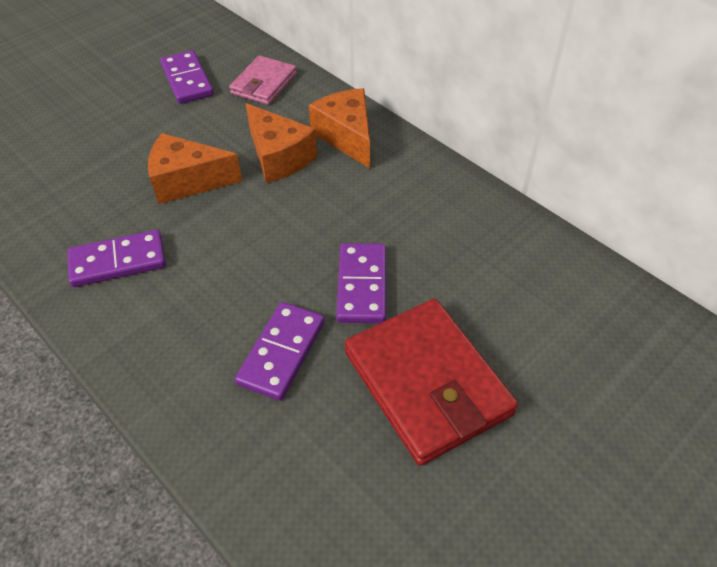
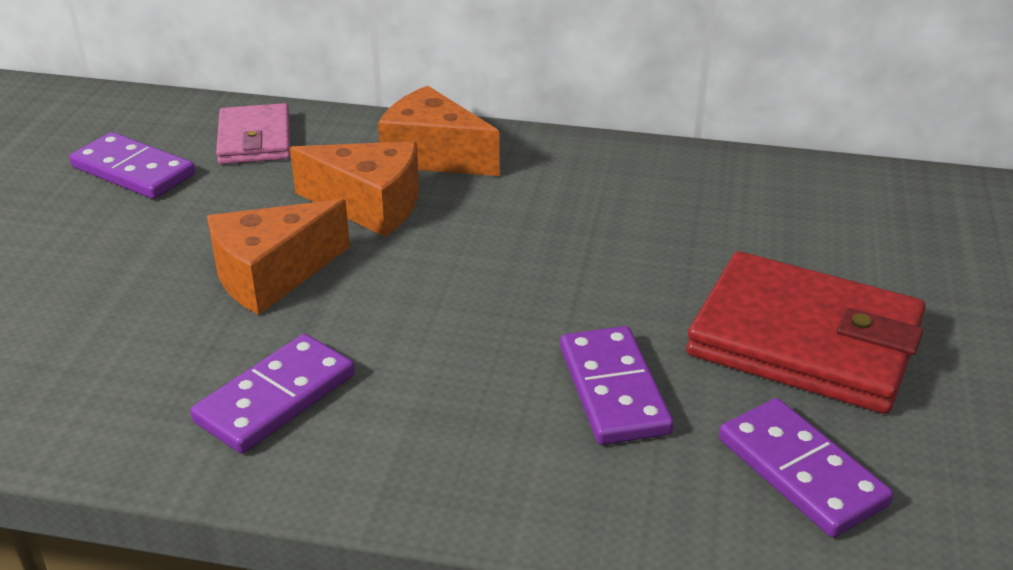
camera: 35 degrees left, 15 degrees down
purple domino [336,243,386,323] -> purple domino moved to [719,398,893,538]

